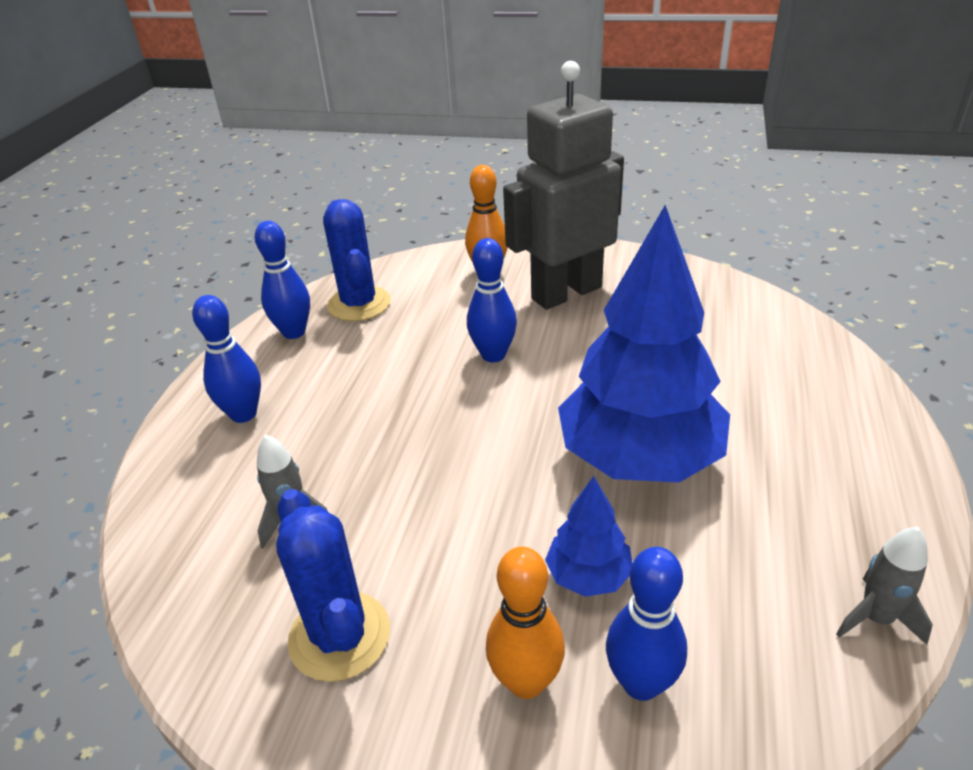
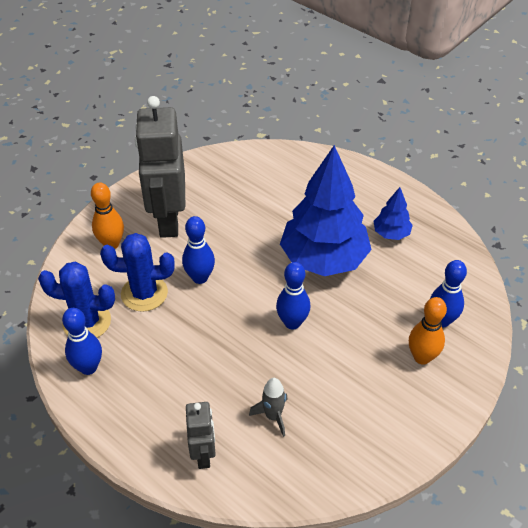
camera: 65 degrees left, 10 degrees up
blue bowling pin [192,295,261,423] -> blue bowling pin moved to [276,262,310,329]
blue cactus [276,489,390,682] -> blue cactus moved to [100,233,175,312]
blue tree [545,476,632,597] -> blue tree moved to [374,187,413,240]
grey rocket [836,527,933,645] -> none
none -> grey robot [186,402,216,469]

